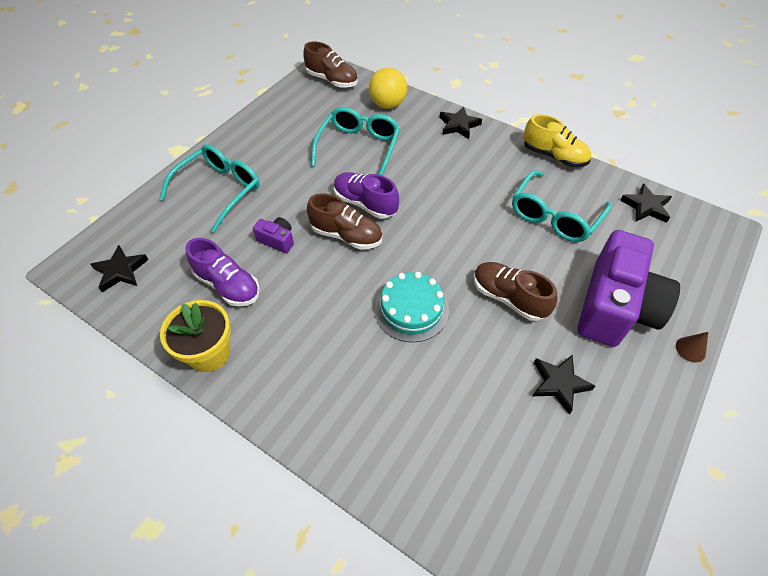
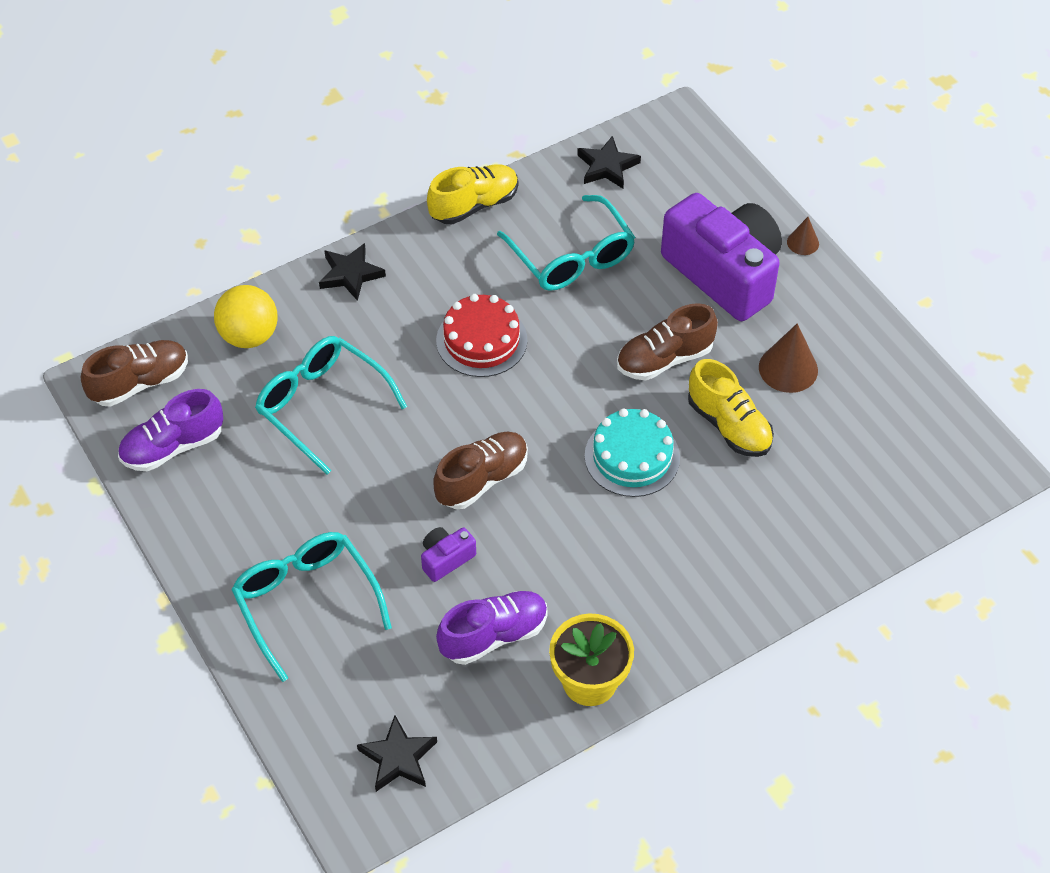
camera: 65 degrees left, 0 degrees up
purple shoe [334,172,399,219] -> purple shoe moved to [118,389,223,471]
black star [533,354,595,415] -> brown cone [759,323,818,393]
none -> red cake [436,294,528,377]
none -> yellow shoe [688,359,774,457]

